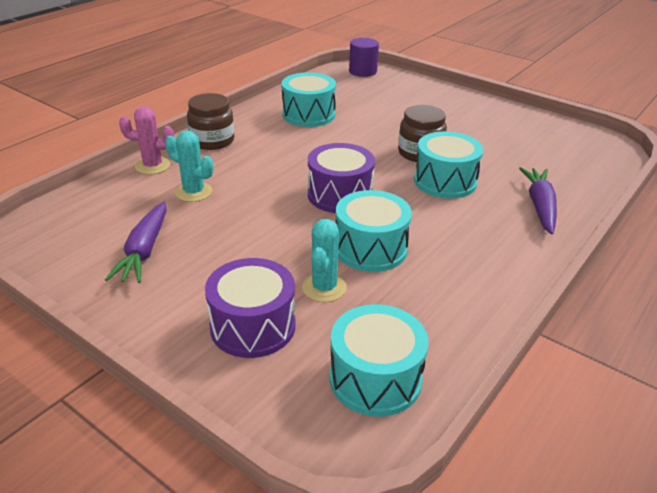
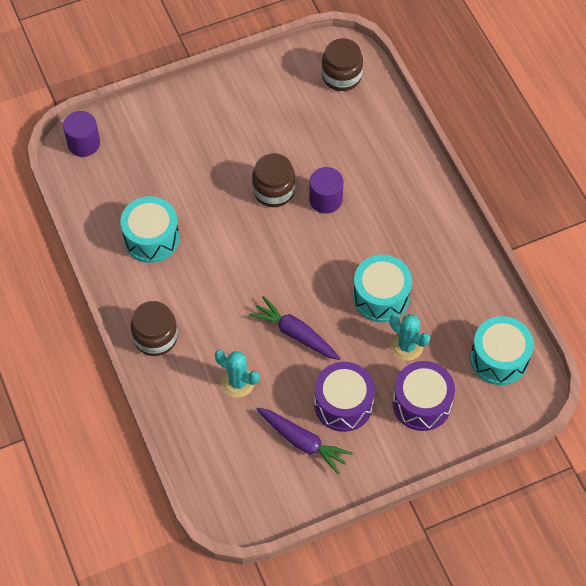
camera: 60 degrees left, 25 degrees up
pink cactus [119,106,174,175] -> none
turquoise cactus [165,130,213,202] -> turquoise cactus turned 60 degrees clockwise [215,350,259,397]
purple drum [308,143,375,213] -> purple drum moved to [314,362,375,432]
turquoise drum [414,131,483,199] -> purple cylinder [309,167,344,213]
purple carrot [519,167,557,234] -> purple carrot moved to [249,296,341,360]
none -> brown jar [322,38,363,91]

